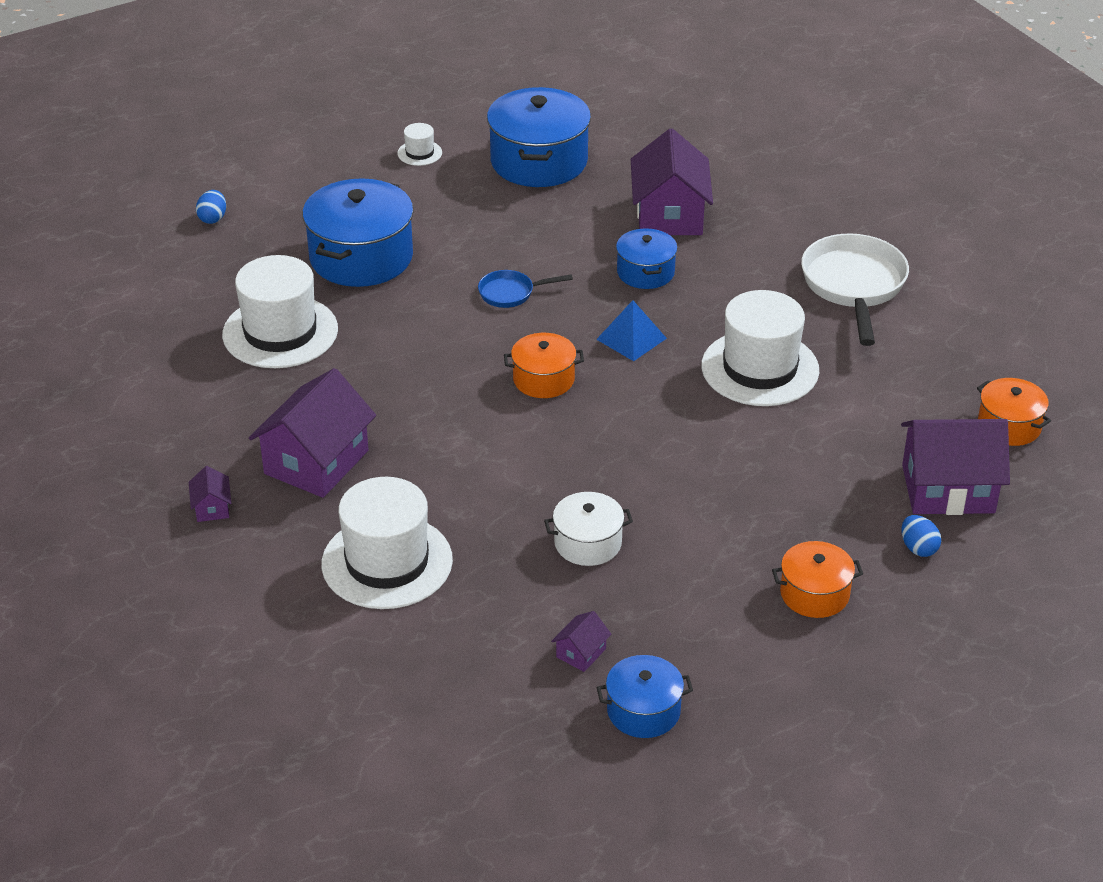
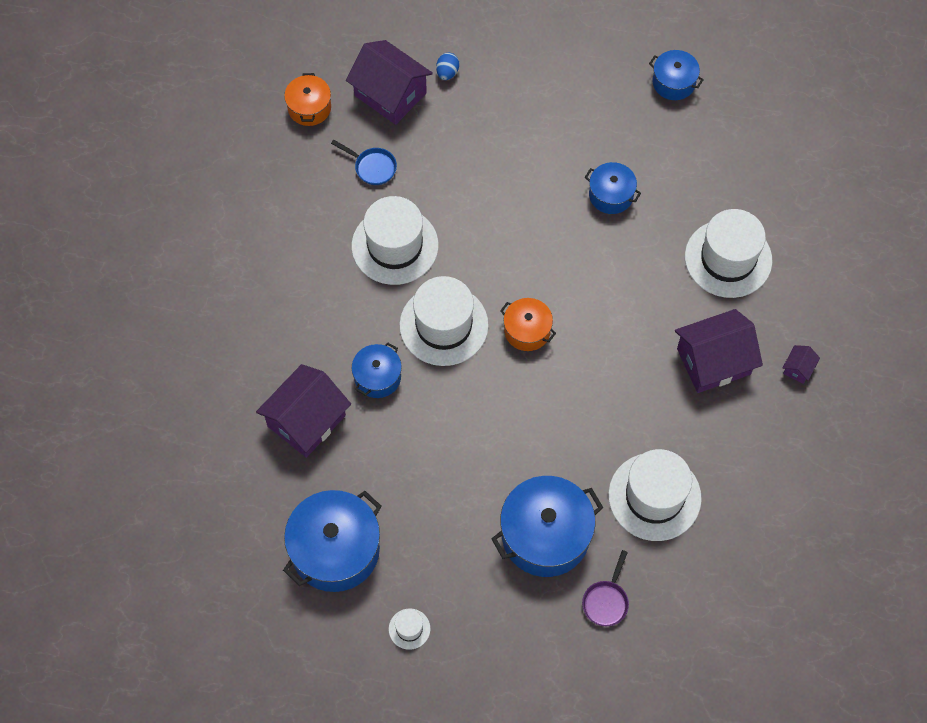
camera: 140 degrees left, 25 degrees up
blue egg [196,190,226,224] -> none
blue pan [478,270,573,308] -> blue pan moved to [331,140,397,185]
white pot [544,492,633,566] -> blue pot [585,162,641,214]
purple house [551,611,611,672] -> none
blue pyramid [596,300,667,361] -> white hat [399,276,489,366]
orange pot [772,541,863,618] -> none
white pan [801,233,909,346] -> none
none -> purple pan [582,550,629,626]

